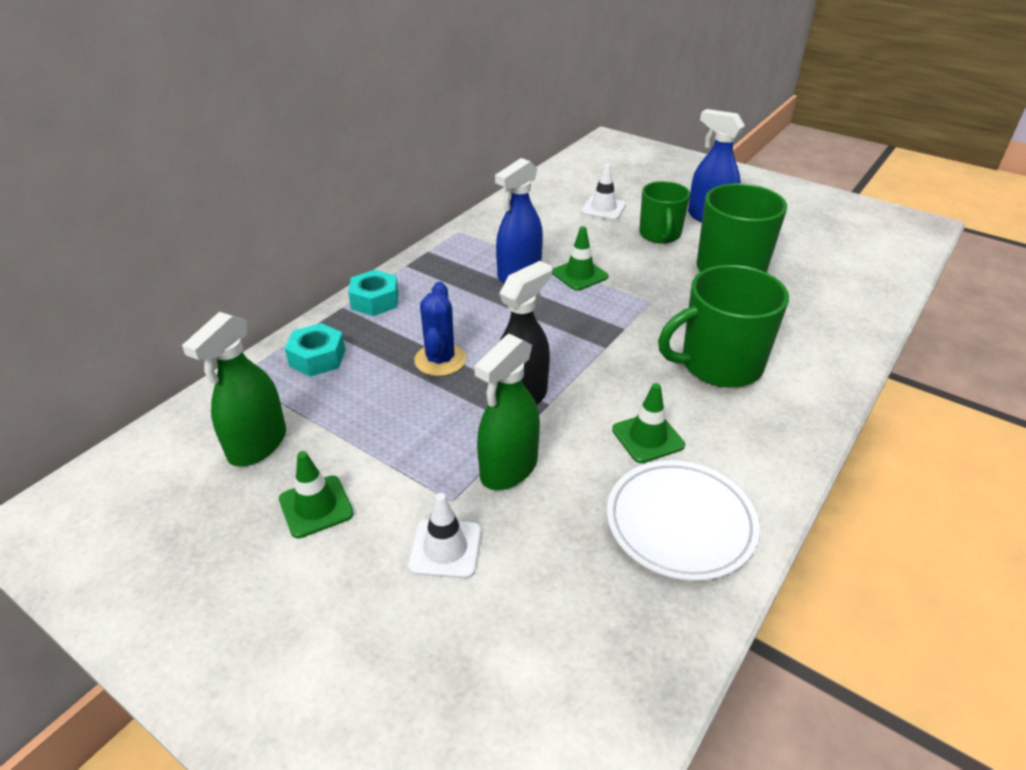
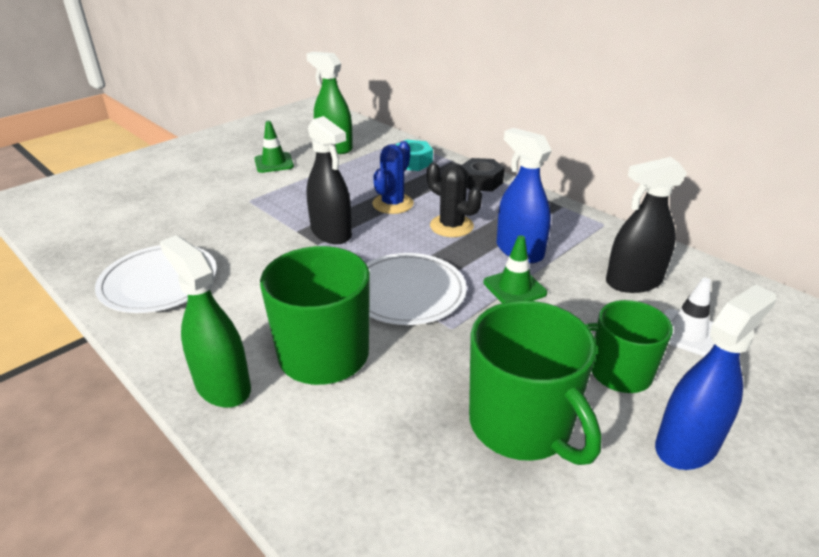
camera: 100 degrees right, 5 degrees down
turquoise nut [348,270,398,316] -> black nut [461,158,505,191]
white traffic cone [408,493,481,579] -> none
blue cactus [414,282,466,376] -> blue cactus turned 75 degrees counterclockwise [372,141,414,214]
green spray bottle [474,334,540,490] -> green spray bottle moved to [160,235,251,408]
green traffic cone [612,383,685,463] -> none
none -> white plate [366,253,467,325]
none -> black cactus [427,162,482,237]
none -> black spray bottle [606,157,687,293]

